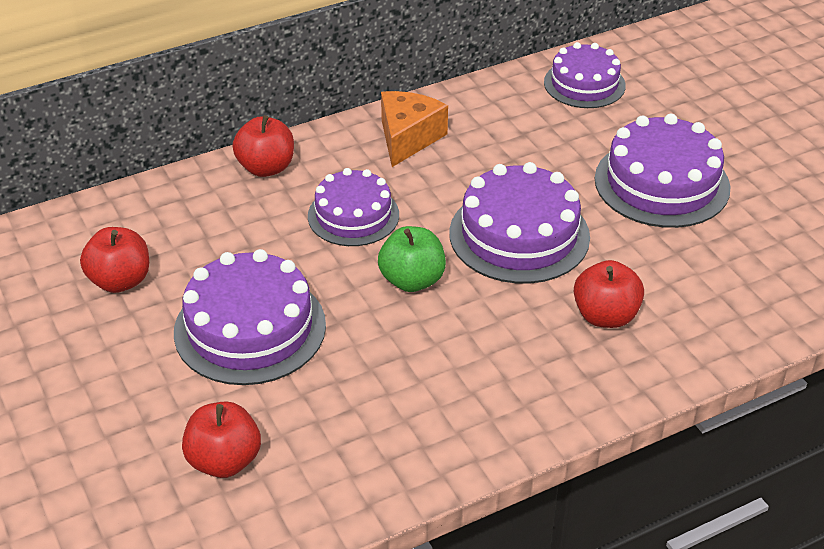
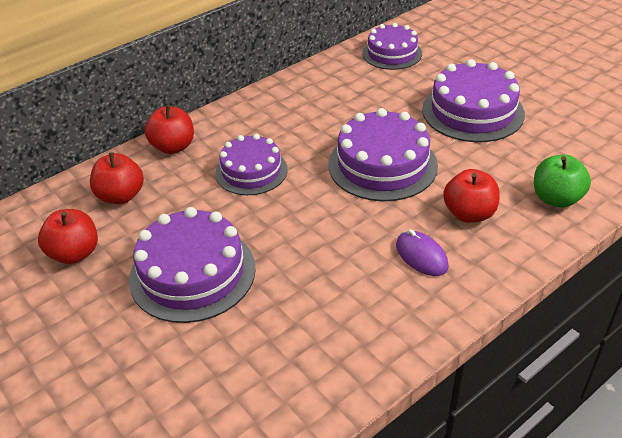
camera: 10 degrees left, 0 degrees up
red apple [182,401,261,478] -> red apple moved to [90,152,144,204]
green apple [378,226,446,292] -> green apple moved to [534,155,591,208]
orange cheese [381,91,448,167] -> none
none -> purple mouse [396,229,449,276]

